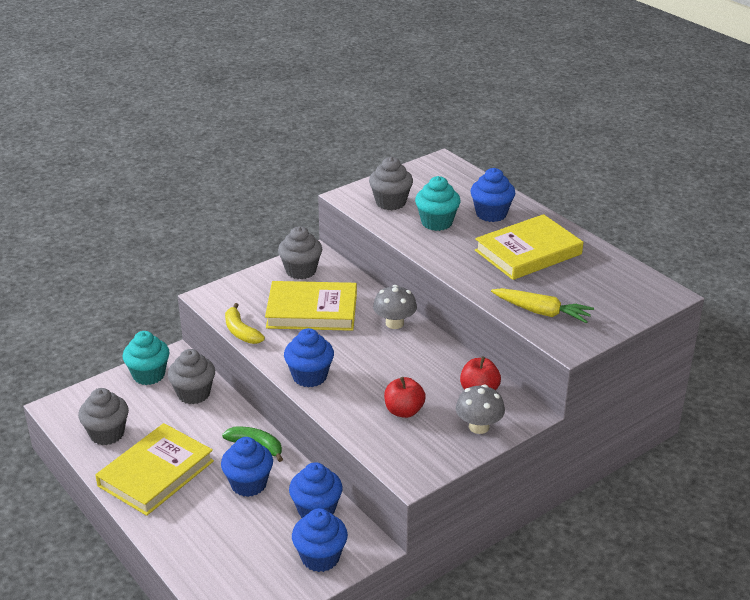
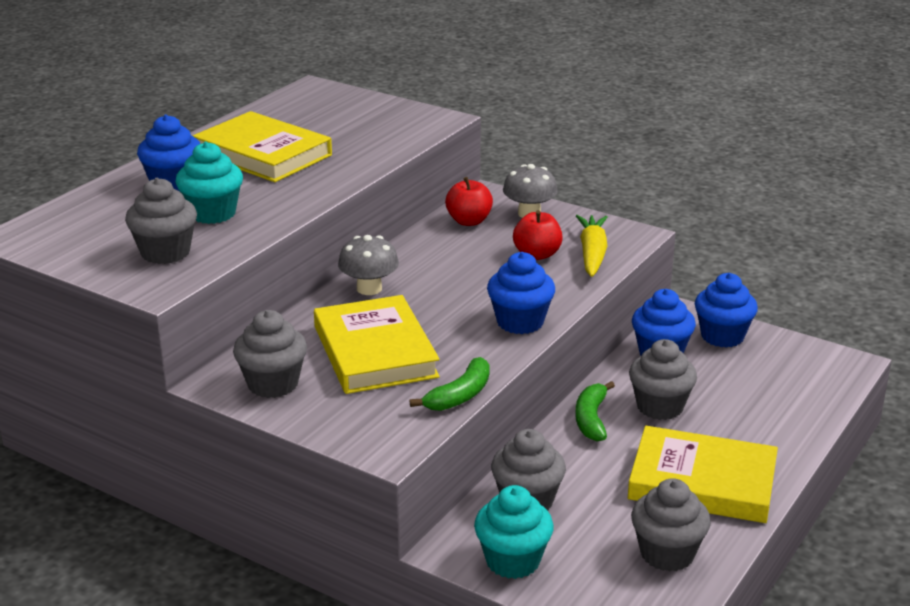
camera: 110 degrees left, 5 degrees down
blue cupcake [221,437,273,497] -> grey cupcake [629,339,697,420]
yellow banana [225,303,265,344] -> green banana [410,357,490,411]
yellow carrot [491,288,594,323] -> yellow carrot moved to [576,215,607,277]

